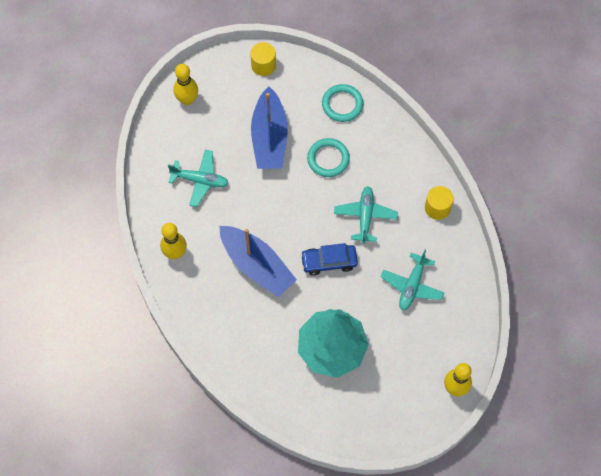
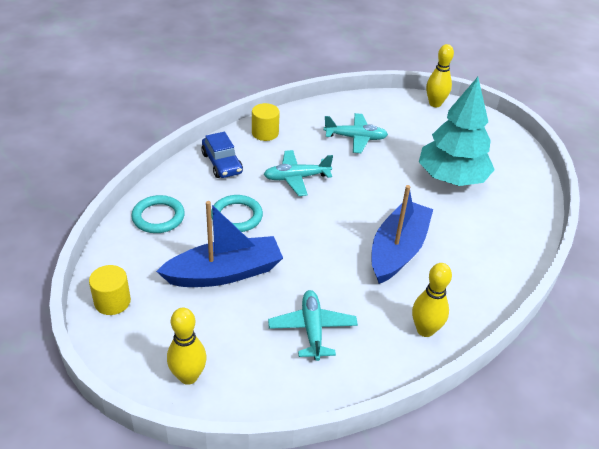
camera: 110 degrees left, 25 degrees down
blue car [300,243,358,275] -> blue car moved to [201,132,243,178]

